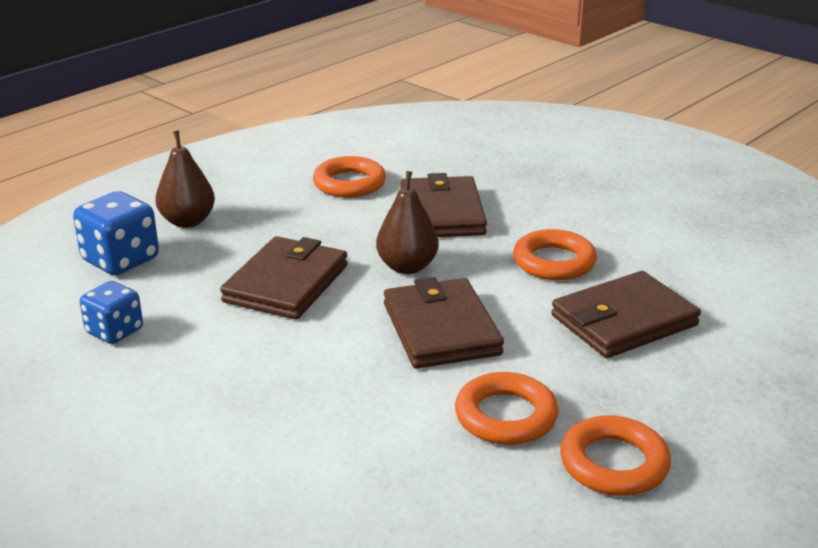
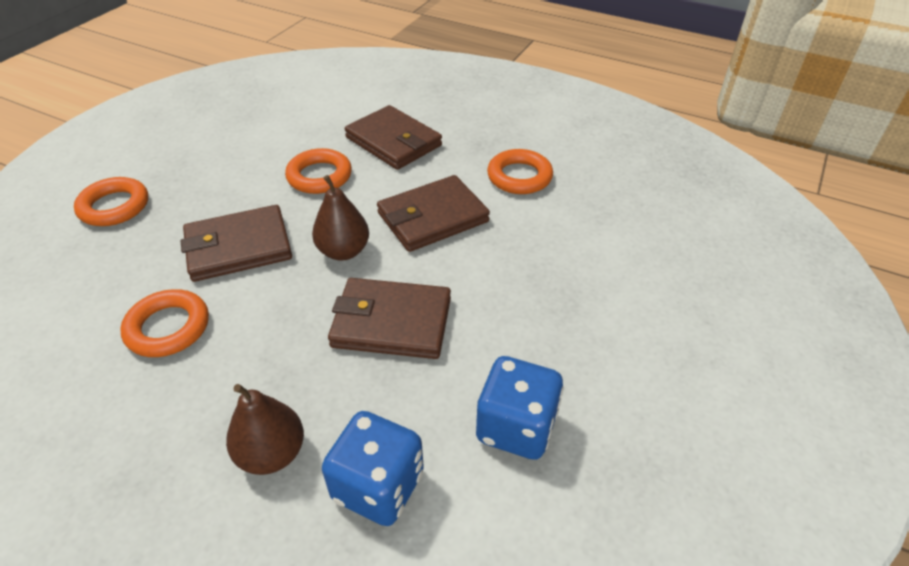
camera: 105 degrees left, 15 degrees up
blue dice [80,281,143,344] -> blue dice [476,356,564,460], size x1.51
orange ring [560,415,671,496] -> orange ring moved to [74,177,148,226]

